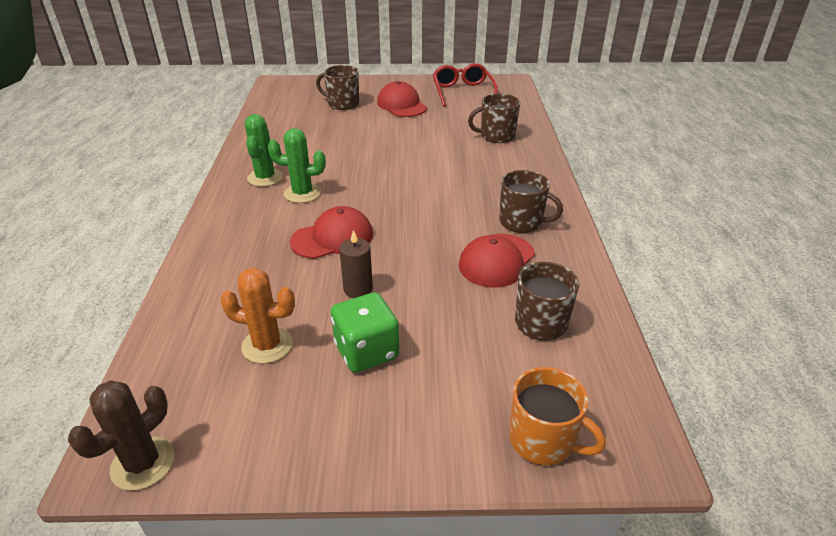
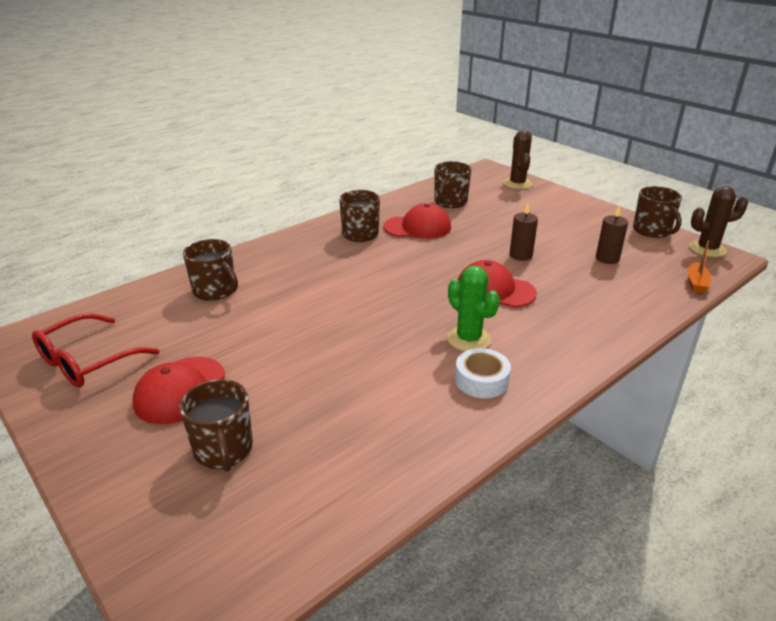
camera: 130 degrees left, 5 degrees down
orange cactus [220,268,295,364] -> brown candle [596,206,628,264]
green cactus [245,114,283,187] -> white tape [455,348,511,398]
green dice [331,292,399,373] -> none
orange mug [509,367,606,465] -> brown cactus [503,130,532,189]
none -> brown mug [633,186,682,238]
none -> orange boat [687,241,711,293]

